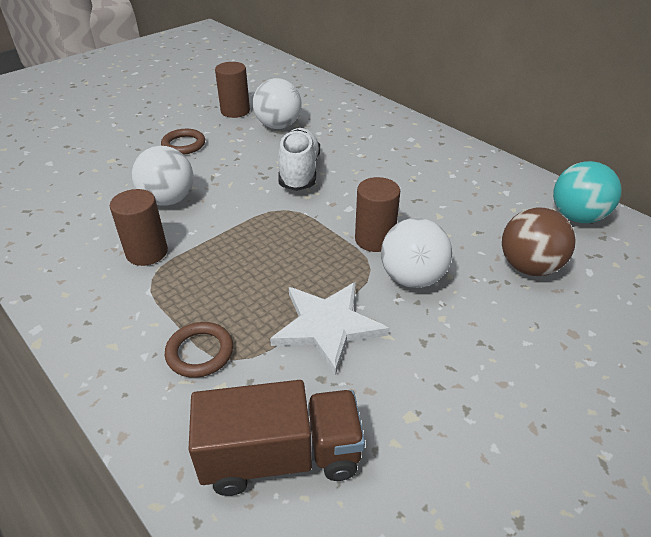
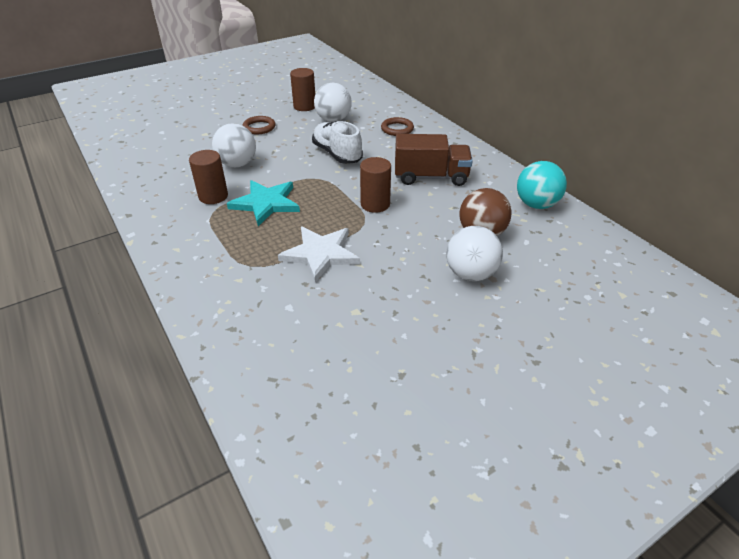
camera: 10 degrees right, 0 degrees up
brown ring [165,322,233,378] -> brown ring moved to [381,117,414,136]
brown truck [188,380,365,496] -> brown truck moved to [395,134,473,186]
white shoe [278,128,320,191] -> white shoe turned 45 degrees counterclockwise [312,121,363,164]
white ball [381,218,452,288] -> white ball moved to [446,226,503,281]
none -> turquoise star [227,180,300,226]

